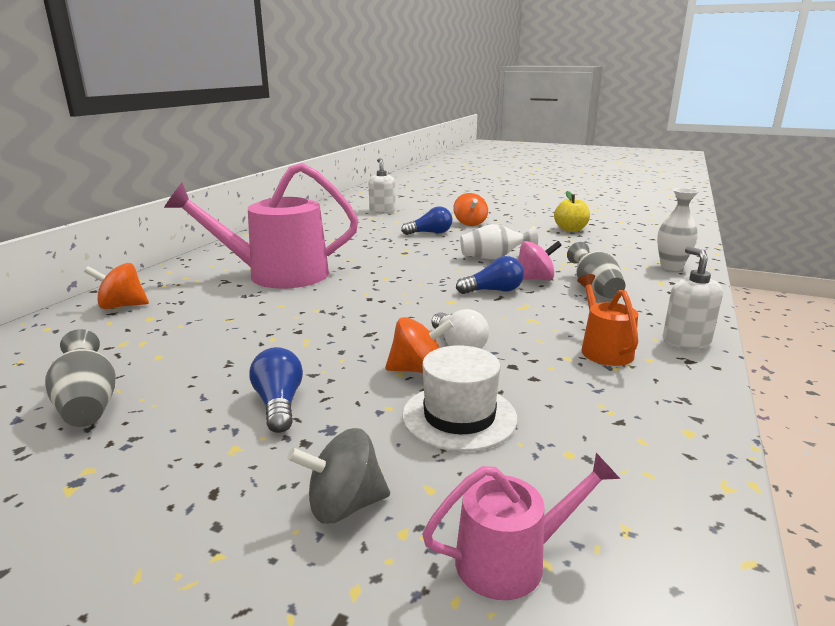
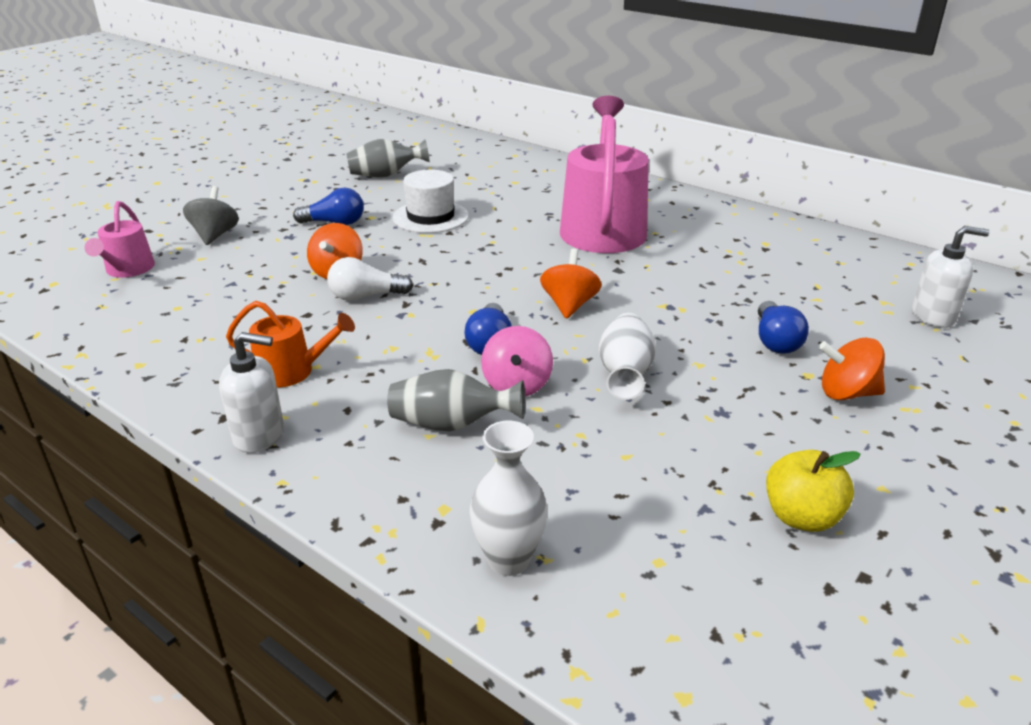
camera: 105 degrees right, 10 degrees up
orange spinning top [84,263,149,309] -> orange spinning top moved to [540,248,602,319]
white hat [402,345,518,452] -> white hat moved to [393,170,469,233]

